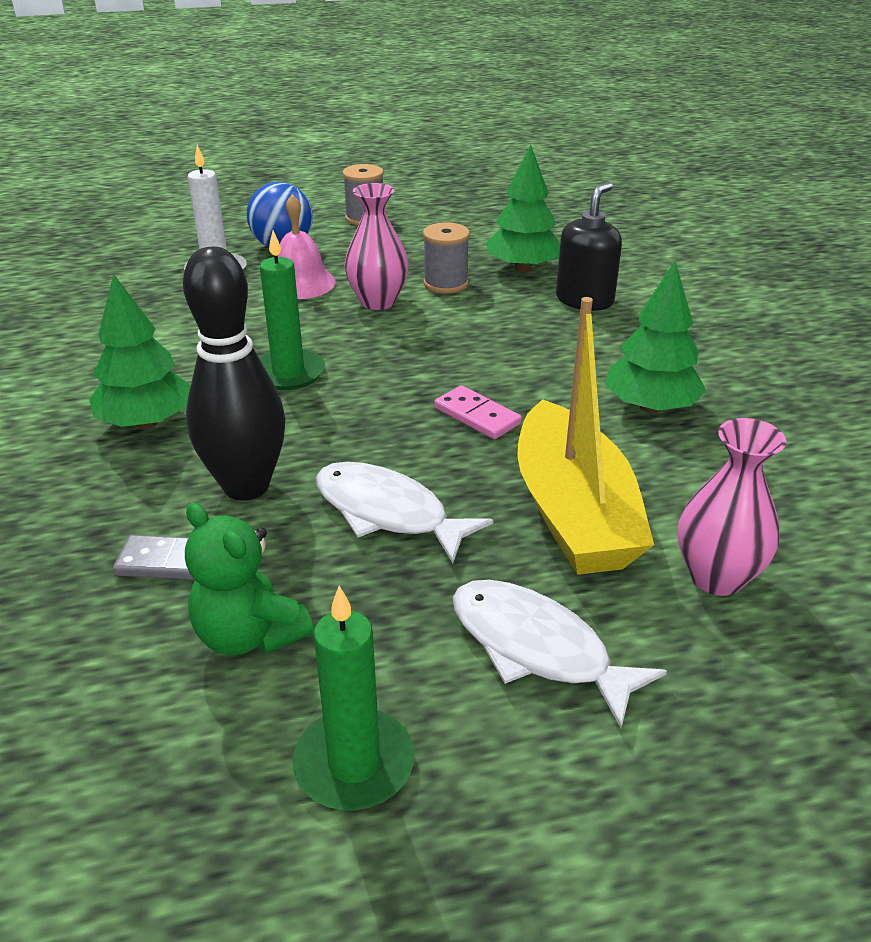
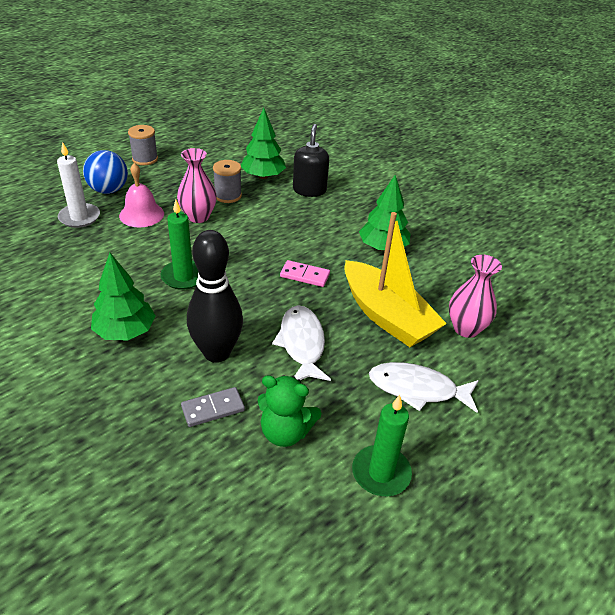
camera: 30 degrees left, 5 degrees up
white fish [316,462,493,563] -> white fish turned 75 degrees clockwise [272,305,331,381]

